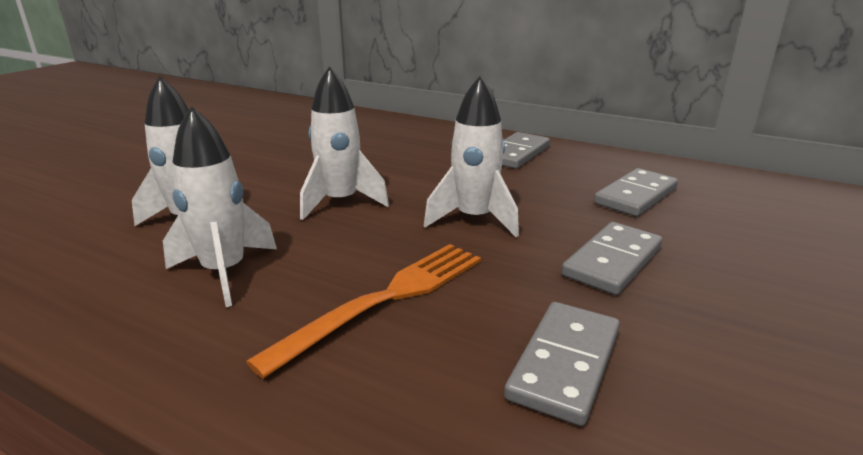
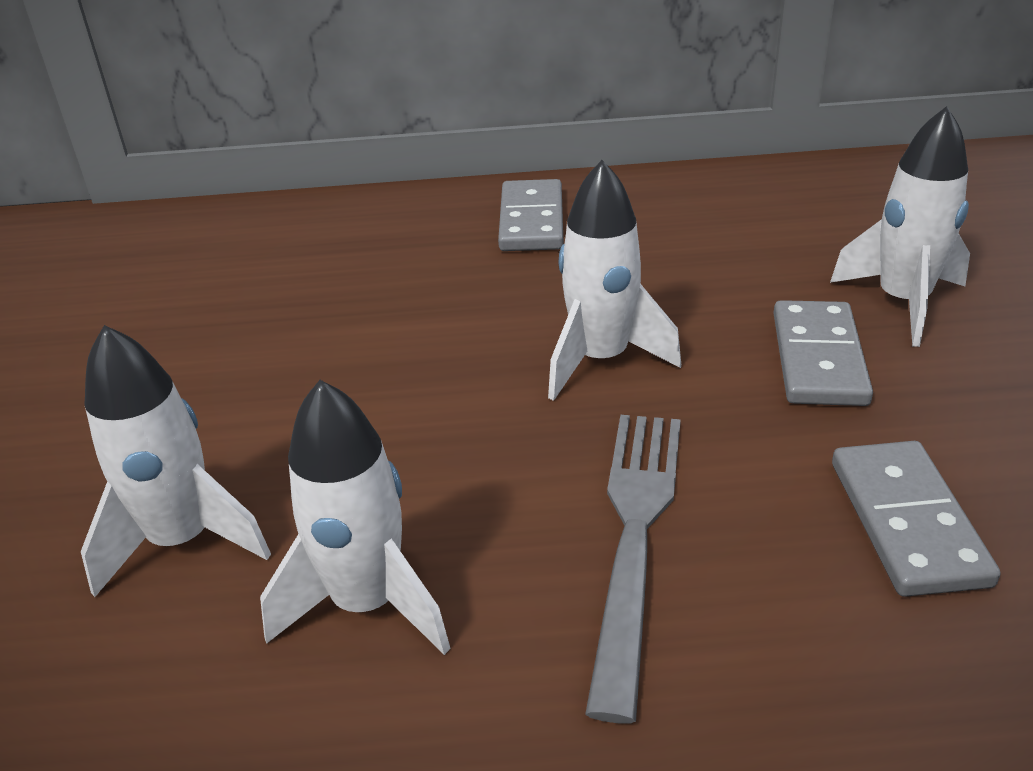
camera: 30 degrees left, 10 degrees up
orange fork [246,244,481,379] -> grey fork [585,415,681,723]
white rocket [300,66,389,220] -> white rocket moved to [830,106,970,347]
grey domino [594,168,678,216] -> none

